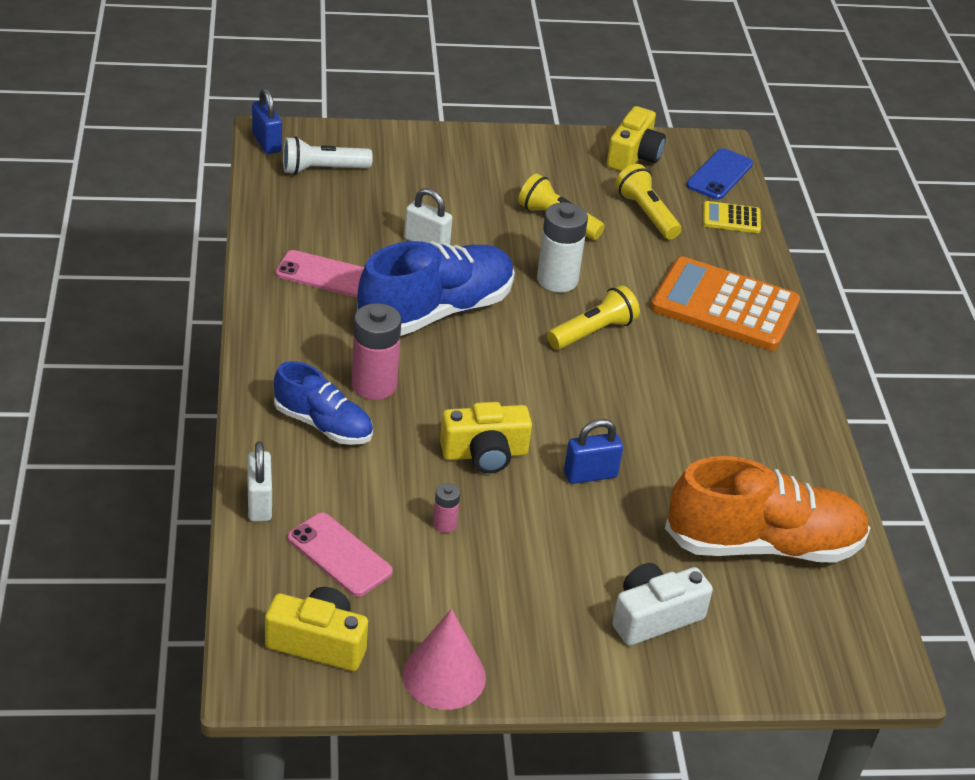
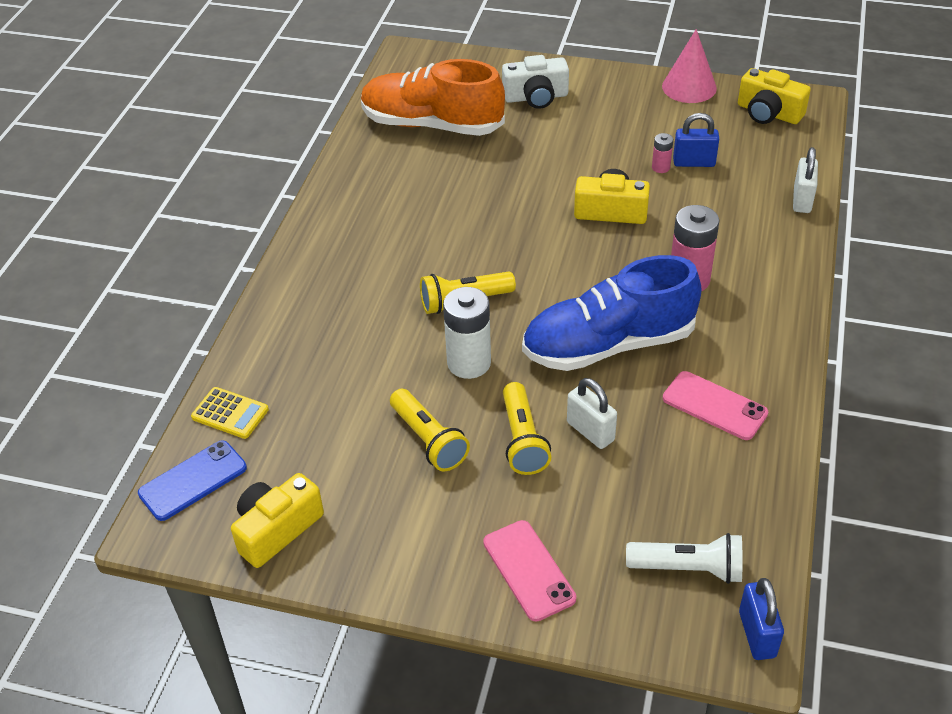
camera: 155 degrees left, 5 degrees up
blue shoe [274,361,373,445] -> none
pink phone [287,513,393,597] -> pink phone moved to [483,520,576,622]
blue padlock [564,419,623,484] -> blue padlock moved to [673,113,719,167]
yellow flashlight [615,164,681,239] -> yellow flashlight moved to [503,382,551,475]
orange calculator [651,257,800,350] -> none

